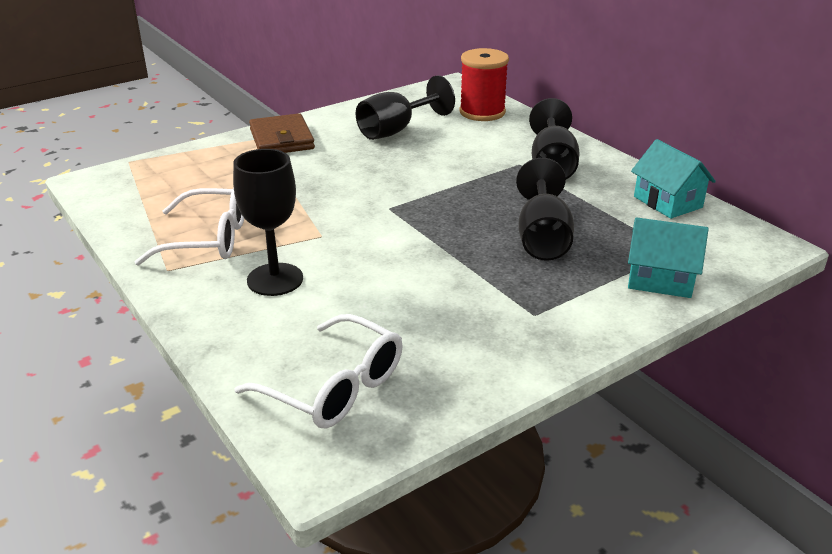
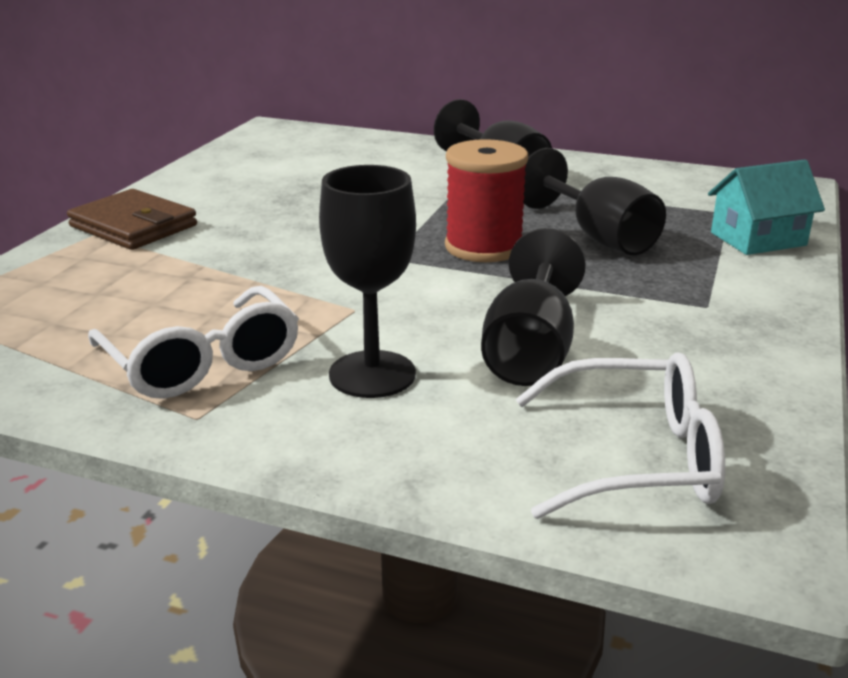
camera: 35 degrees left, 5 degrees down
white glasses [135,188,244,266] -> white glasses turned 90 degrees clockwise [88,286,299,399]
black goblet [356,75,455,140] -> black goblet moved to [481,228,586,386]
red spool [459,48,509,121] -> red spool moved to [445,139,528,262]
turquoise house [631,139,716,219] -> none

